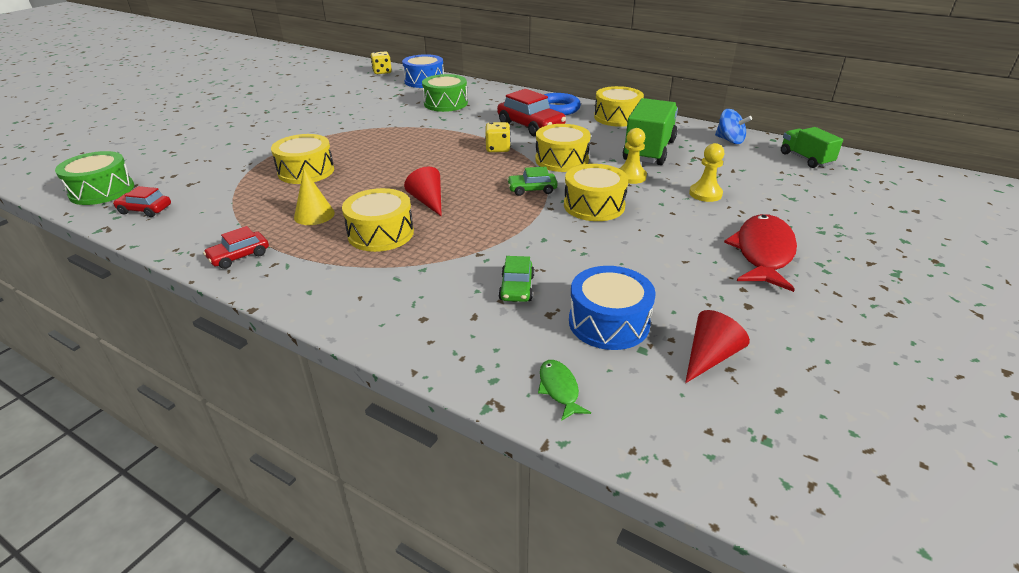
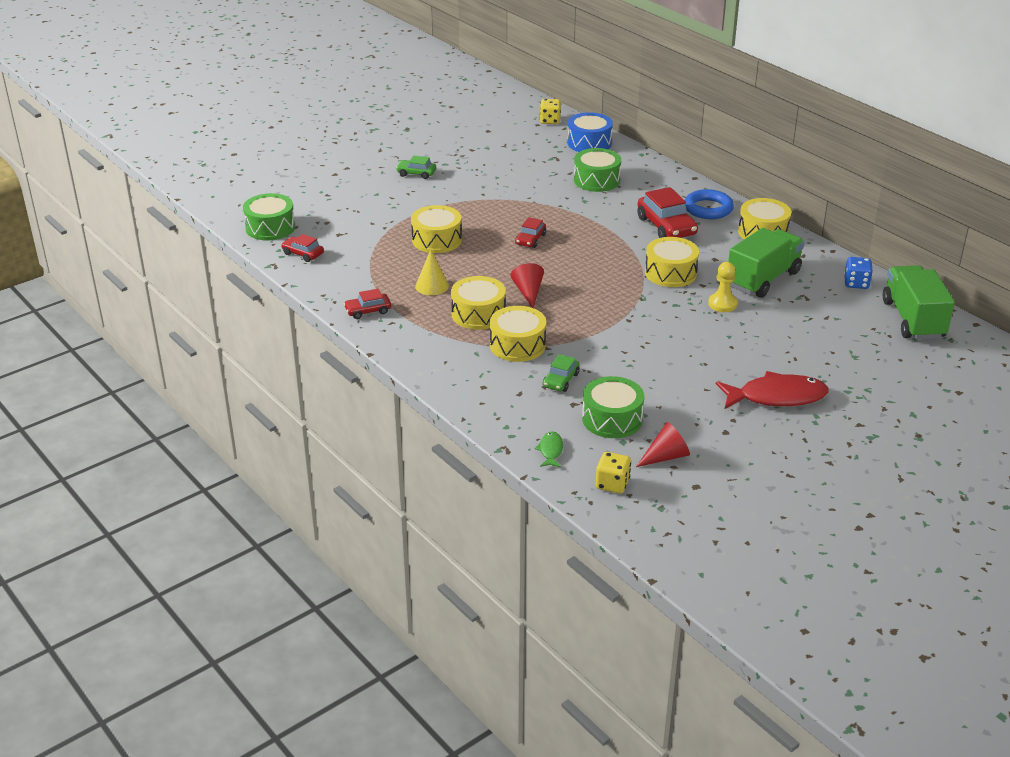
camera: 20 degrees right, 0 degrees up
yellow dice [485,122,511,152] -> yellow dice moved to [596,452,631,493]
green car [507,167,557,196] -> green car moved to [396,155,436,179]
yellow drum [564,164,628,221] -> yellow drum moved to [490,306,546,362]
blue drum [569,266,656,350] -> green drum [582,376,644,438]
yellow pawn [689,143,724,202] -> none
blue spinning top [715,109,752,144] -> blue dice [844,257,873,289]
red fish [724,214,797,292] -> red fish turned 45 degrees clockwise [716,371,829,409]
green truck [781,127,843,168] -> green truck [883,265,955,340], size x1.67
none -> red car [515,217,546,248]

